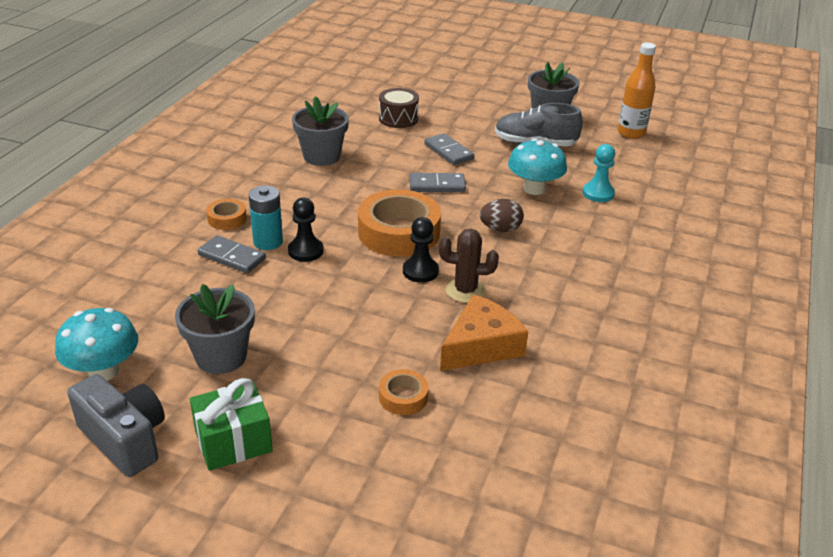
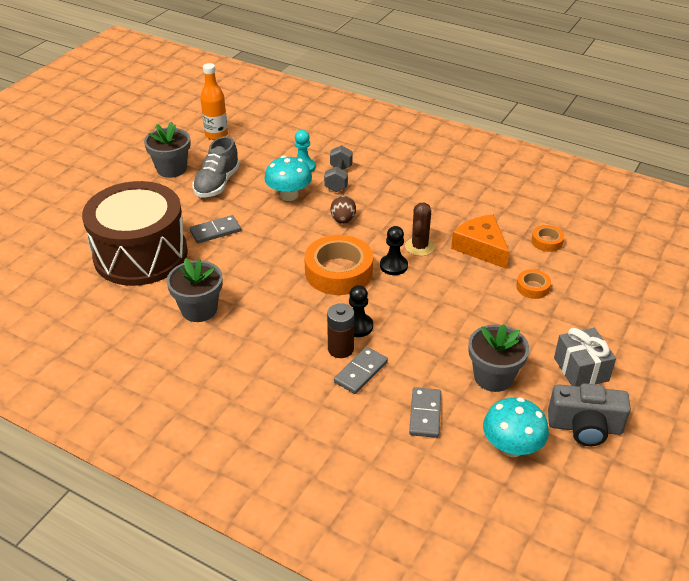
camera: 80 degrees left, 5 degrees up
grey camera [68,374,165,477] -> grey camera turned 135 degrees counterclockwise [548,383,631,446]
green gift [190,378,273,471] -> grey gift [554,328,616,386]
orange tape [206,199,247,230] -> orange tape moved to [531,225,564,252]
turquoise battery [249,186,283,250] -> brown battery [327,303,354,358]
brown drum [379,88,419,128] -> brown drum [82,181,188,286], size x2.39
grey domino [410,173,466,192] -> grey domino moved to [409,387,441,438]
none -> grey dumbbell [324,145,353,192]

